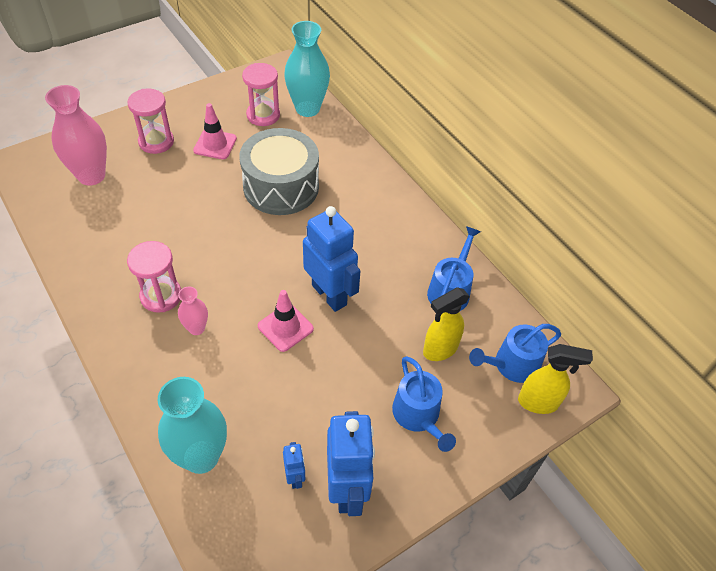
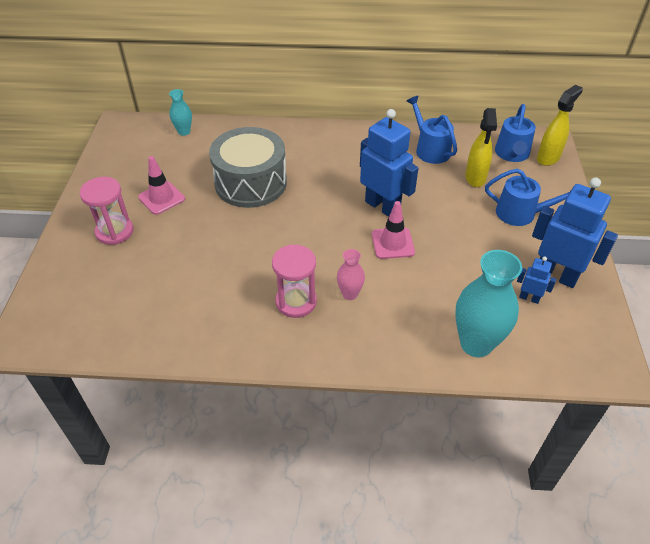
camera: 50 degrees left, 5 degrees down
pink vase [45,85,107,186] -> none
pink hourglass [242,63,280,126] -> none
turquoise vase [284,21,330,117] -> turquoise vase [169,89,192,136], size x0.51
blue robot [303,206,360,312] -> blue robot turned 45 degrees clockwise [360,109,419,217]

